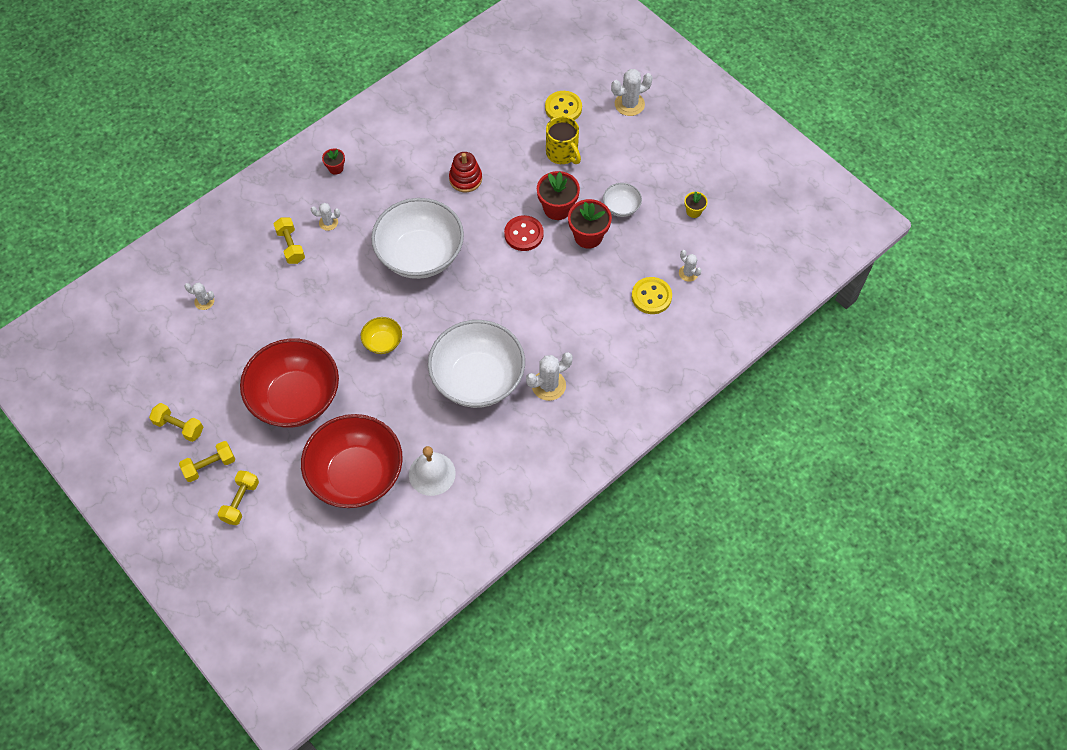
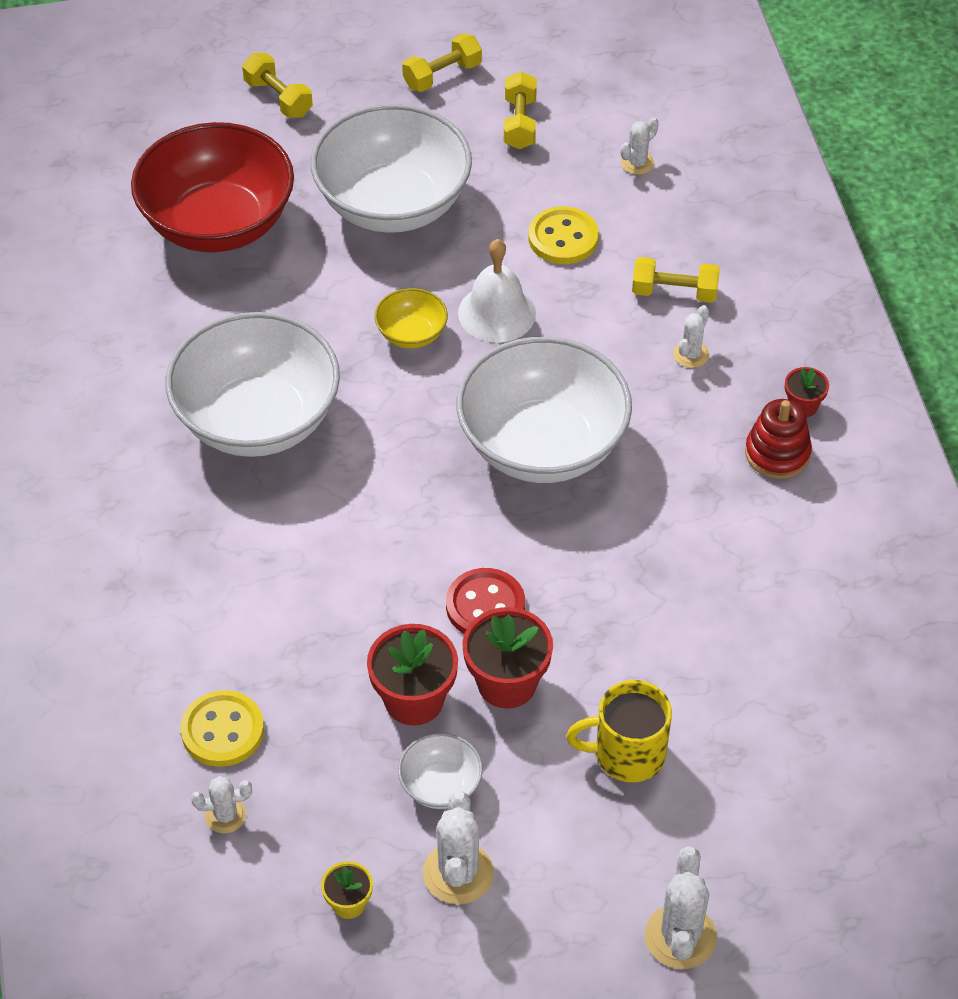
camera: 120 degrees right, 10 degrees down
yellow dumbbell [179,441,235,482] -> yellow dumbbell moved to [504,71,537,149]
red bowl [240,338,339,428] -> white bowl [311,104,472,233]
white bell [409,446,456,496] -> white bell moved to [458,239,536,343]
red stacking toy [449,152,482,192] -> red stacking toy moved to [745,399,812,479]
white cactus [526,352,573,401] -> white cactus moved to [423,791,494,904]
yellow button [545,91,582,120] -> yellow button moved to [528,207,599,264]

